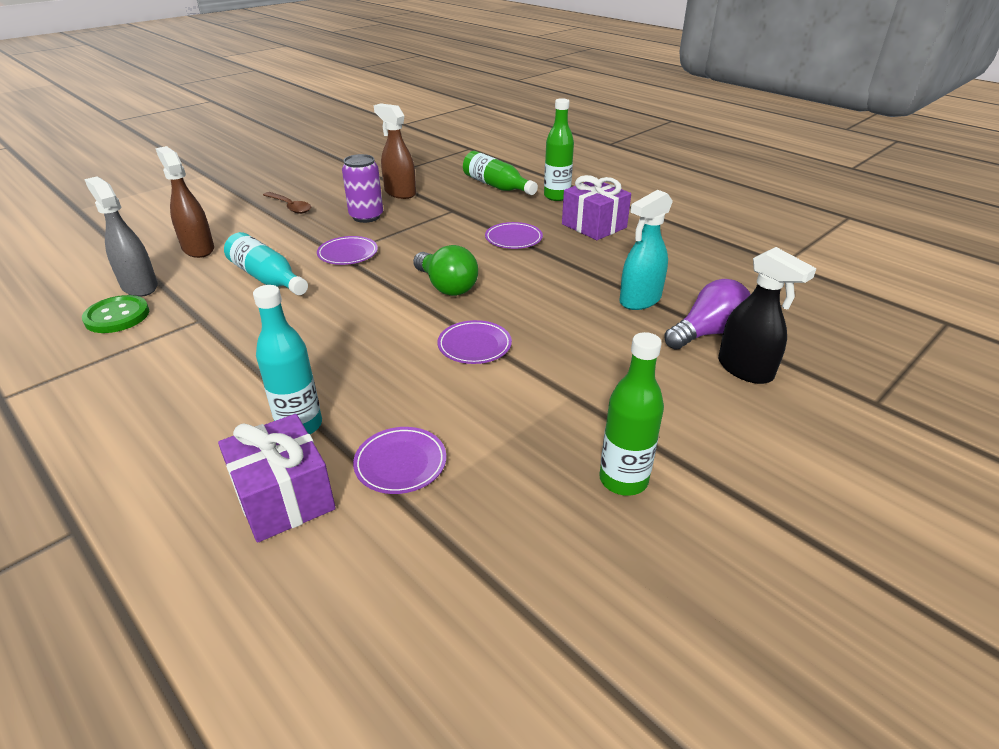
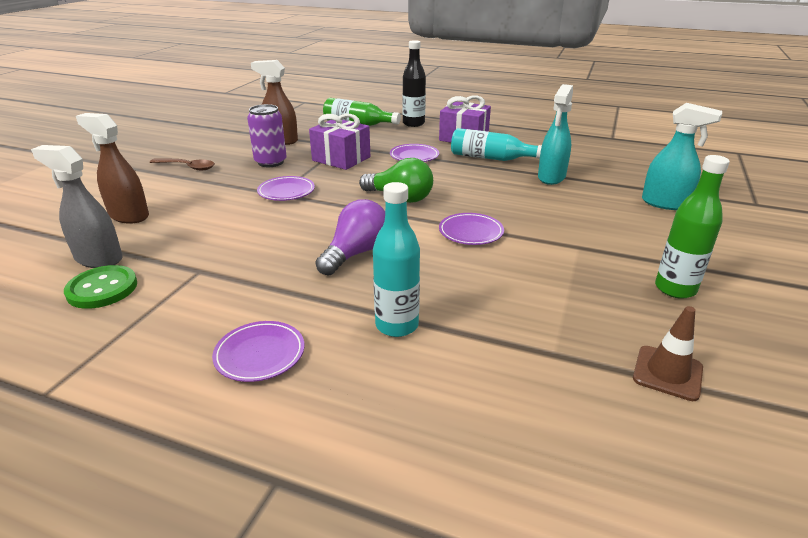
camera: 25 degrees left, 5 degrees down
purple gift [218,414,336,543] -> purple gift moved to [309,114,370,170]
turquoise bottle [224,232,308,295] -> turquoise bottle moved to [451,128,542,161]
purple plate [353,427,446,494] -> purple plate moved to [212,321,304,382]
green bottle [544,98,574,201] -> black bottle [402,40,426,127]
purple light bulb [664,279,751,349] -> purple light bulb moved to [315,199,385,276]
black spray bottle [718,247,817,384] -> turquoise spray bottle [642,103,722,210]
none -> brown traffic cone [633,306,703,401]

